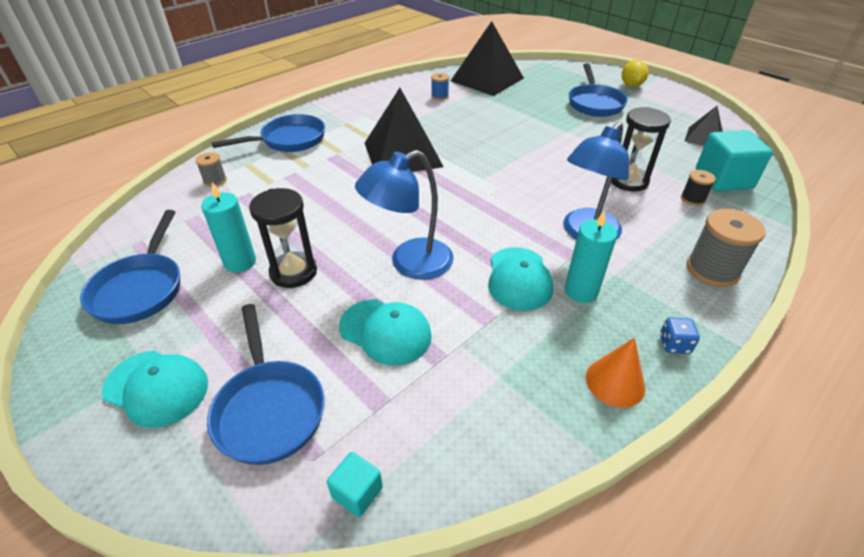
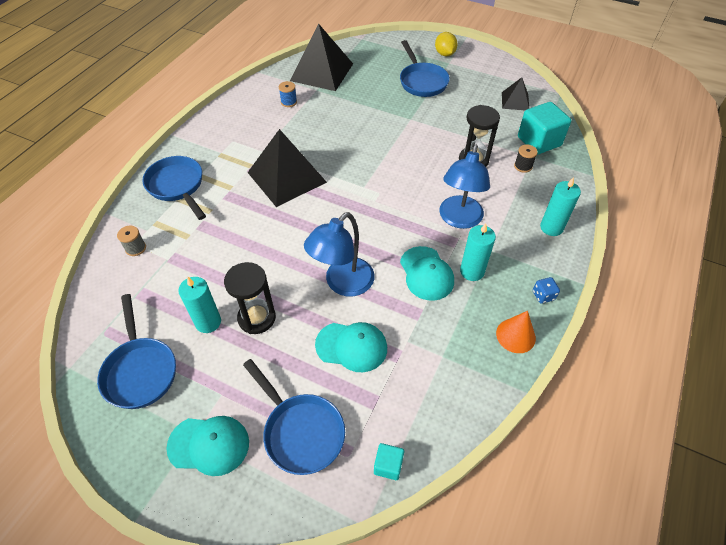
camera: 20 degrees left, 10 degrees up
blue pan [211,114,325,152] -> blue pan turned 75 degrees counterclockwise [143,156,206,220]
grey spool [687,209,766,287] -> turquoise candle [540,177,581,236]

